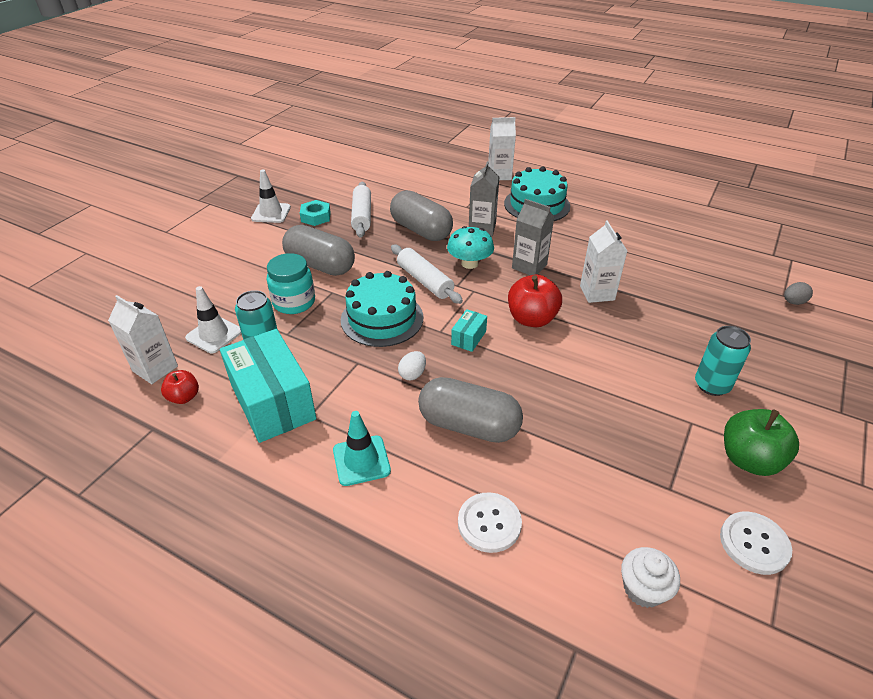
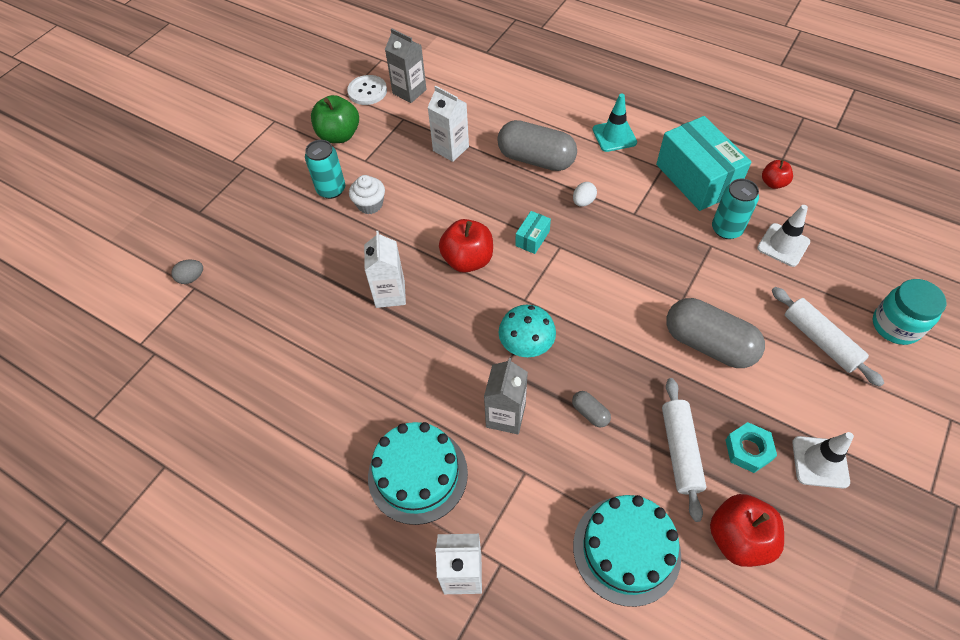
camera: 175 degrees left, 15 degrees up
white carton [108,295,178,384] -> white carton moved to [427,86,469,162]
turquoise jar [267,253,315,314] -> turquoise jar moved to [873,279,947,345]
turquoise cake [341,271,423,347] -> turquoise cake moved to [573,495,681,607]
grey capsule [390,190,453,241] -> grey capsule [572,391,611,427], size x0.43
white rolling pin [391,245,463,304] -> white rolling pin moved to [772,287,884,387]
white button [458,492,522,553] -> none
grey carton [512,199,554,275] -> grey carton moved to [385,28,427,103]
white cupcake [621,547,680,608] -> white cupcake moved to [349,175,385,214]
none -> red apple [710,494,784,567]

